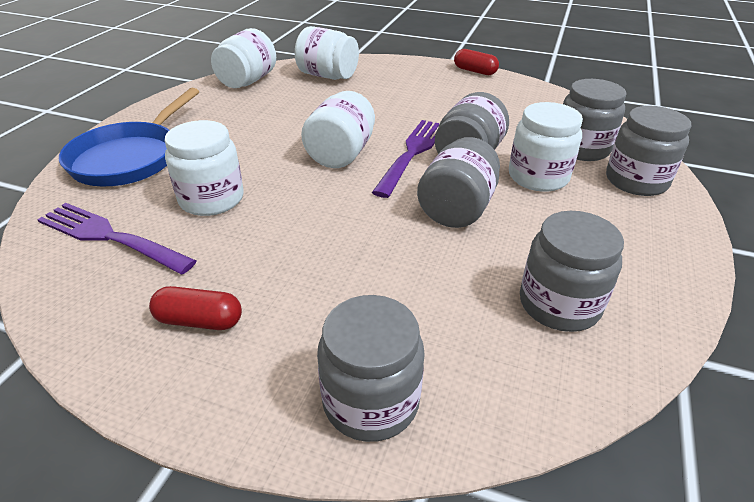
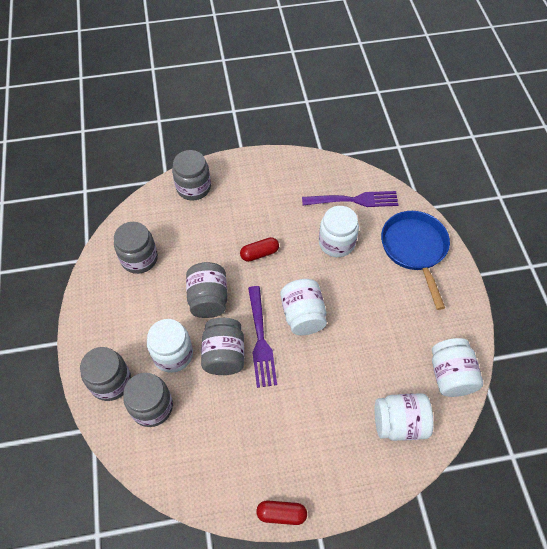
camera: 150 degrees right, 20 degrees up
red capsule [149,286,242,330] -> red capsule moved to [240,237,279,262]

